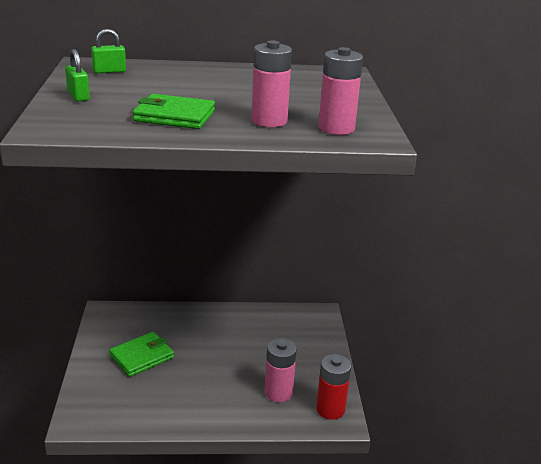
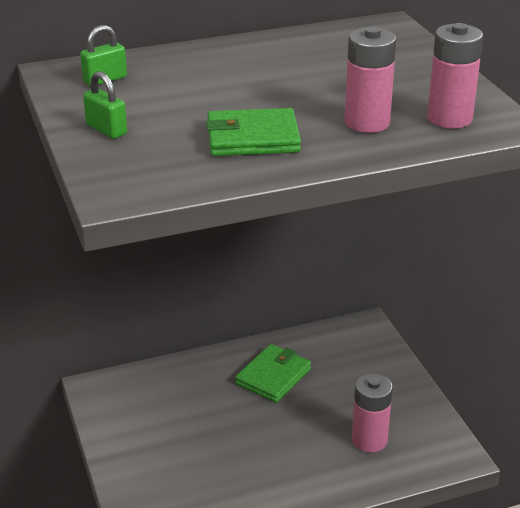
camera: 15 degrees left, 5 degrees up
green wallet [109,332,174,377] -> green wallet moved to [235,344,311,403]
red battery [316,354,351,420] -> none

